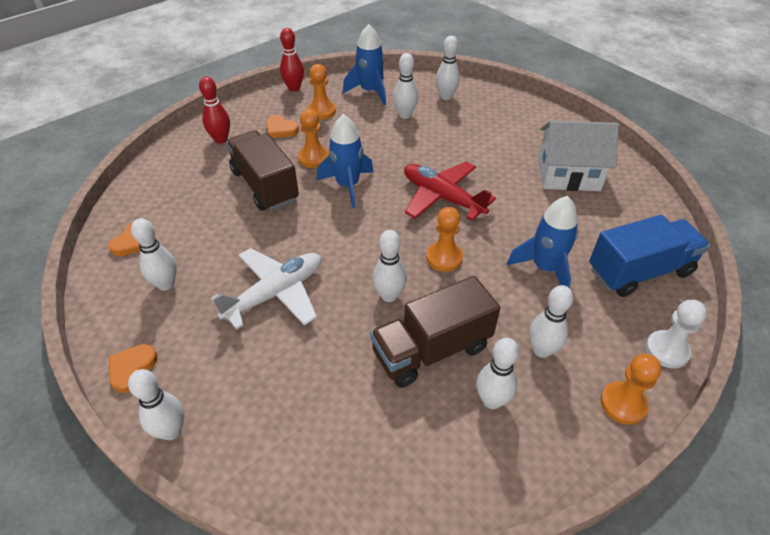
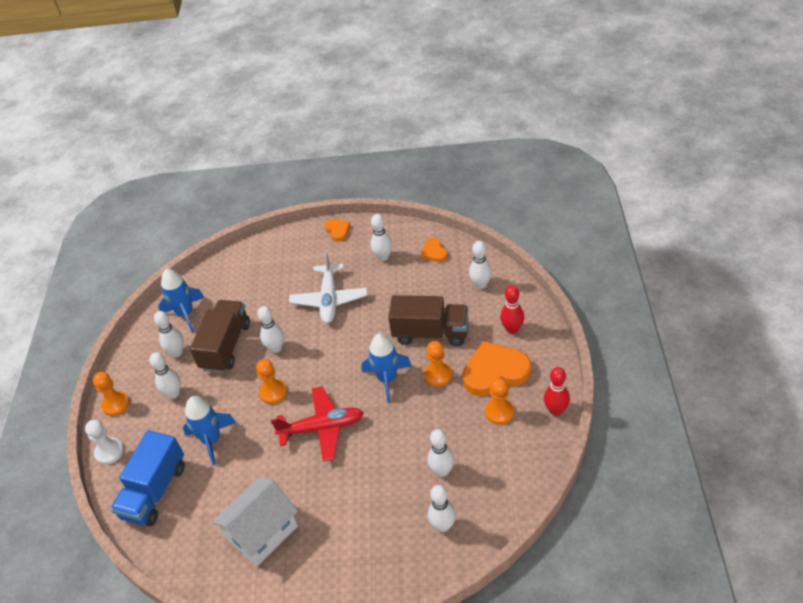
camera: 135 degrees right, 0 degrees up
white bowling pin [128,369,184,440] -> white bowling pin moved to [469,241,492,289]
orange heart [266,115,299,138] -> orange heart [462,341,532,396], size x2.00
blue rocket [343,24,386,105] -> blue rocket moved to [158,269,205,332]

